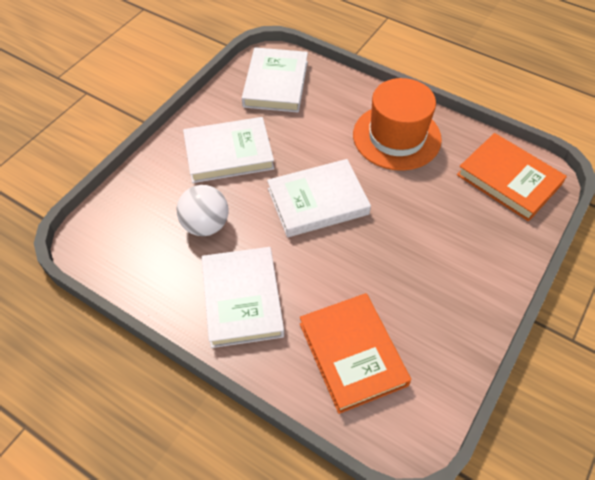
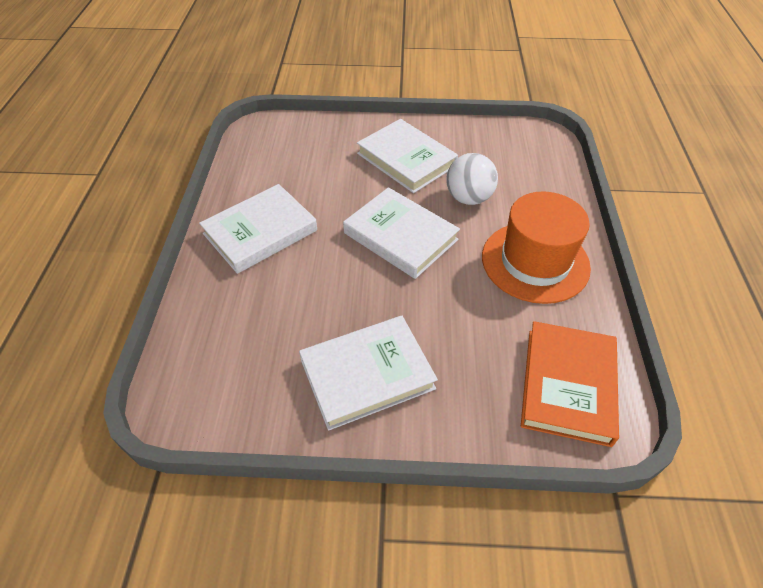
camera: 60 degrees right, 5 degrees down
white ball [177,185,228,236] -> white ball moved to [446,153,498,205]
white book [242,47,308,113] -> white book moved to [299,316,438,431]
orange book [300,293,411,414] -> none

